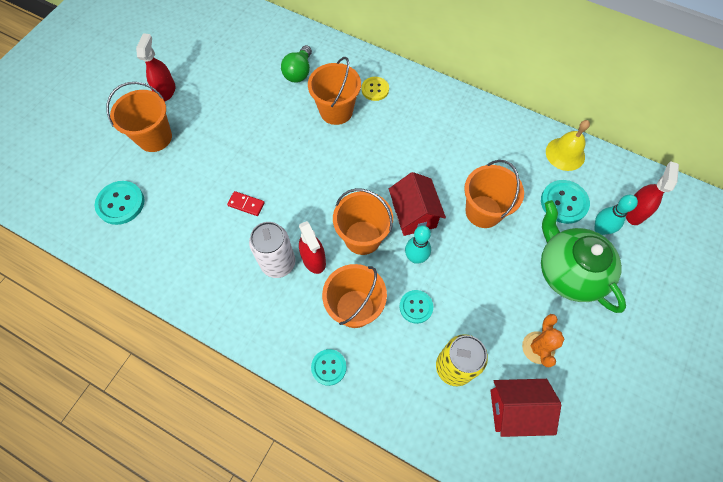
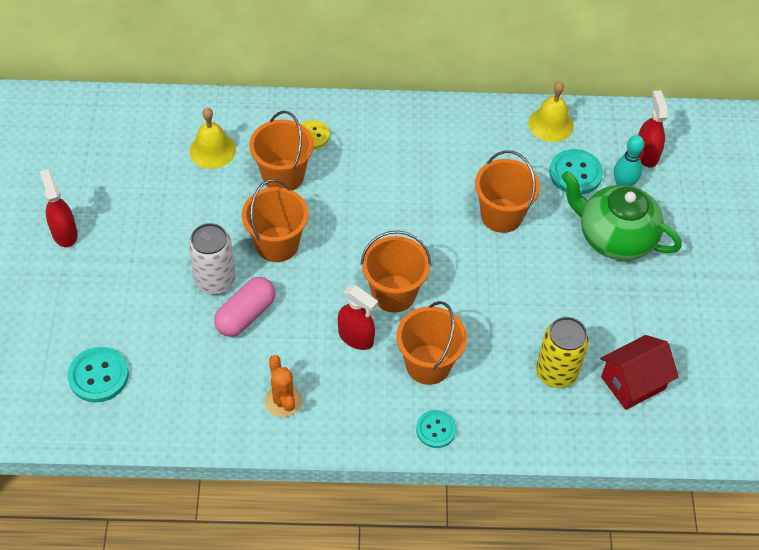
camera: 30 degrees left, 10 degrees down
orange bucket [106,82,172,152] -> orange bucket moved to [242,179,308,262]
red domino [227,191,265,216] -> pink capsule [214,277,275,337]
white can [249,222,295,278] -> white can moved to [188,223,236,295]
green light bulb [281,45,312,83] -> yellow bell [189,108,236,169]
red house [389,172,446,236] -> none
turquoise button [400,290,433,324] -> none
turquoise bowling pin [405,225,431,264] -> none
orange cactus [522,314,564,367] -> orange cactus moved to [265,355,302,417]

